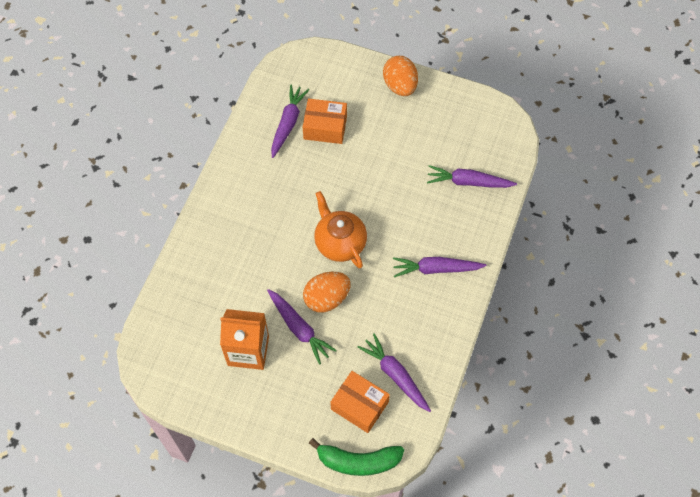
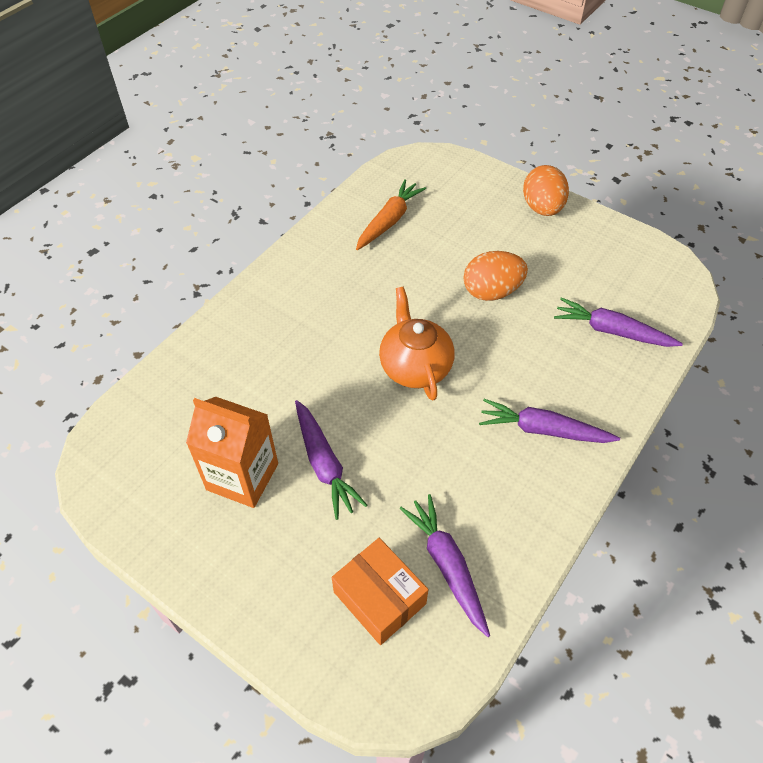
camera: 15 degrees right, 10 degrees down
purple carrot [271,85,309,158] -> orange carrot [356,179,426,250]
orange box [303,98,347,144] -> none
orange egg [303,272,351,313] -> orange egg moved to [464,251,528,301]
green banana [309,438,404,476] -> none

